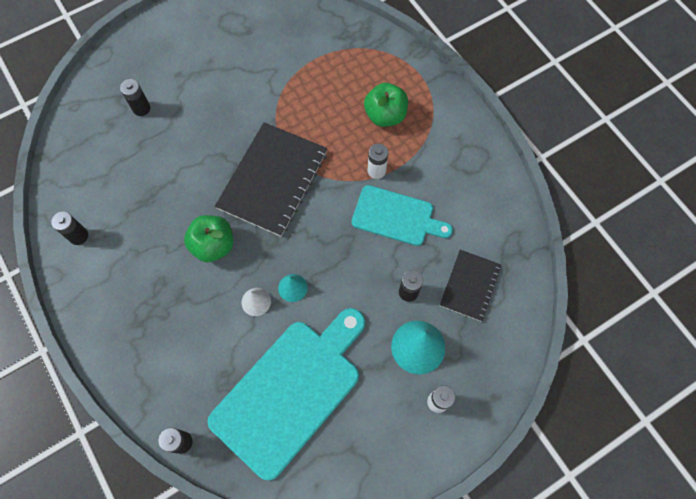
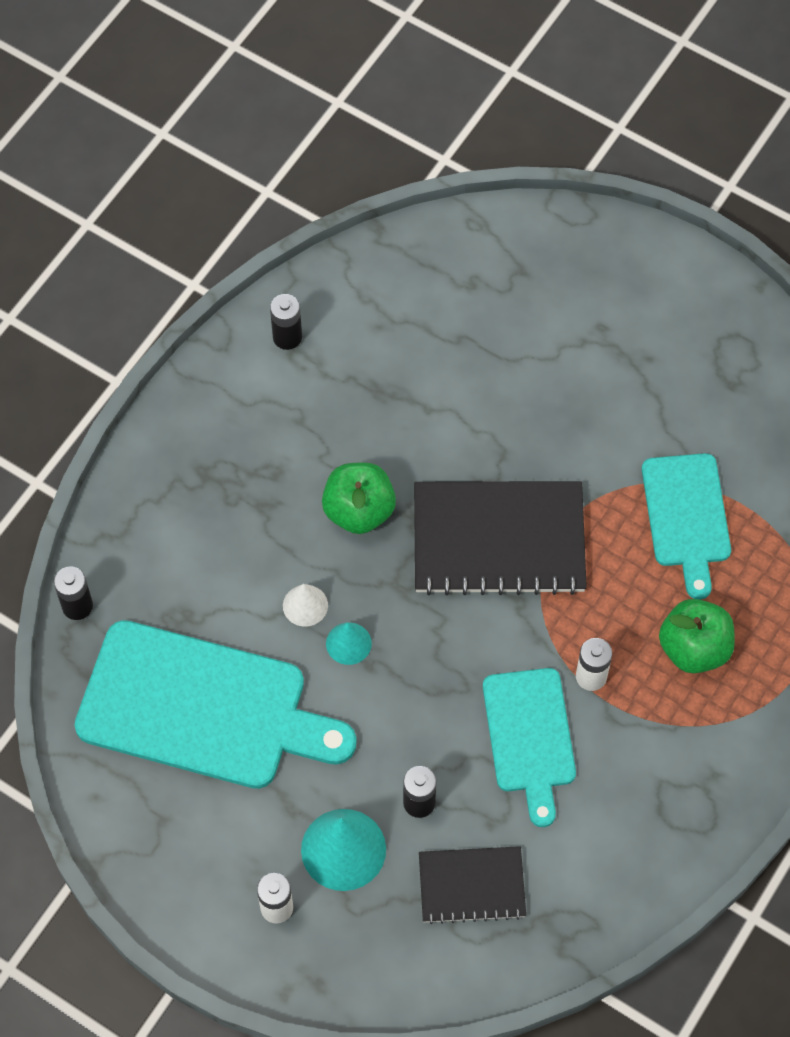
camera: 65 degrees right, 5 degrees down
black battery [120,79,150,116] -> none
none -> turquoise cutting board [642,453,731,600]

